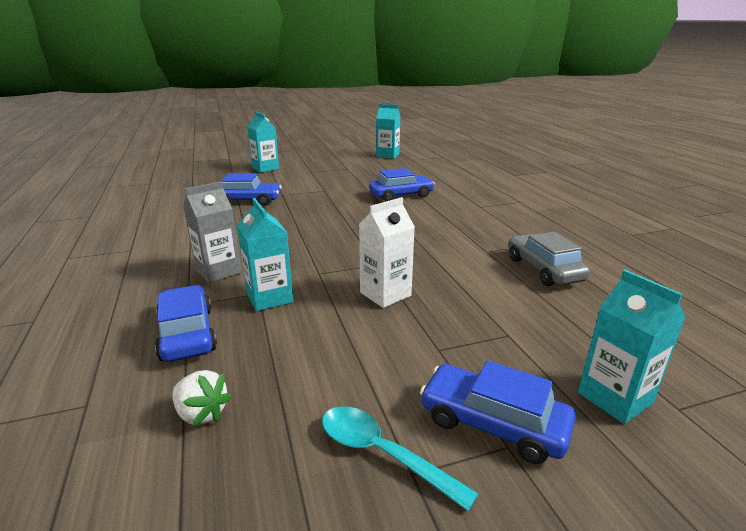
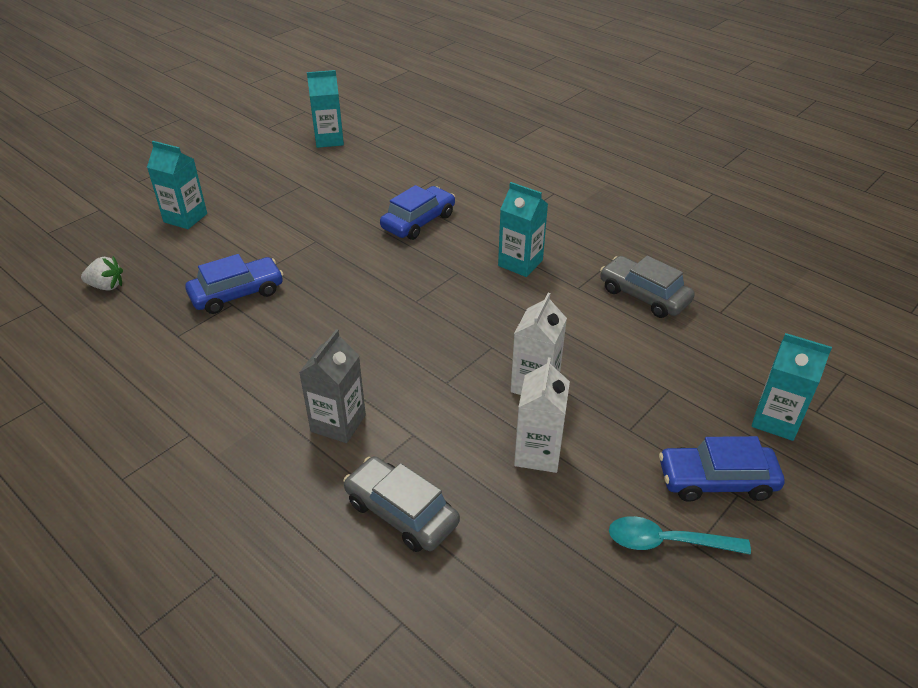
camera: 30 degrees left, 15 degrees up
blue car [155,285,217,362] -> grey car [343,456,460,552]
white strawberry [172,370,232,427] -> white strawberry moved to [81,256,123,291]
turquoise carton [237,198,293,311] -> turquoise carton moved to [498,182,548,277]
none -> white carton [514,357,570,473]

